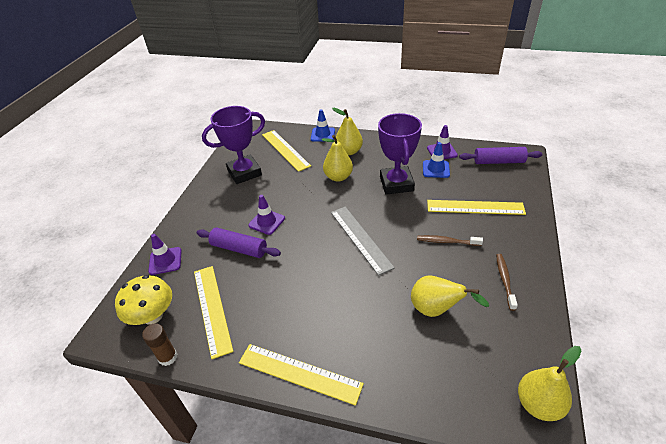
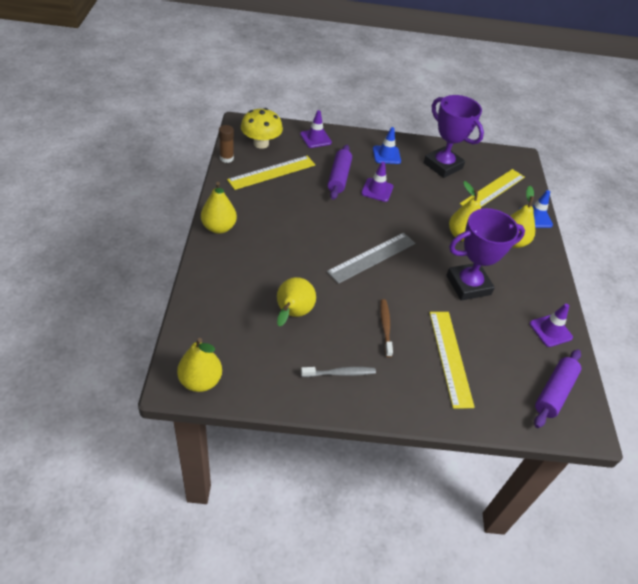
camera: 70 degrees right, 5 degrees up
yellow ruler [239,344,364,406] -> yellow pear [201,182,237,234]
blue traffic cone [423,142,450,178] -> blue traffic cone moved to [373,127,401,164]
purple rolling pin [459,147,542,164] -> purple rolling pin turned 45 degrees clockwise [534,349,581,428]
brown toothbrush [496,254,518,311] -> grey toothbrush [301,367,376,377]

